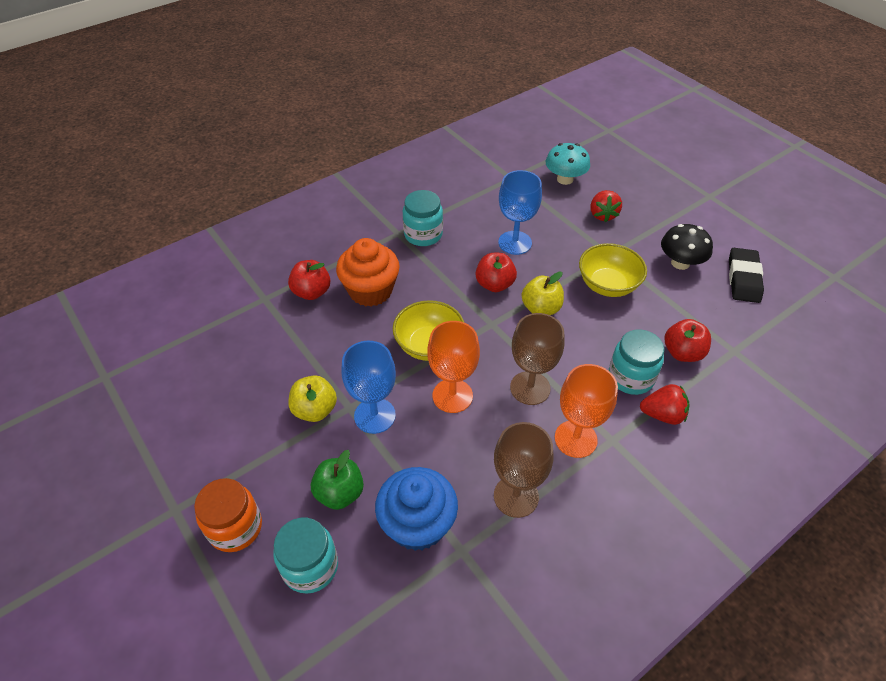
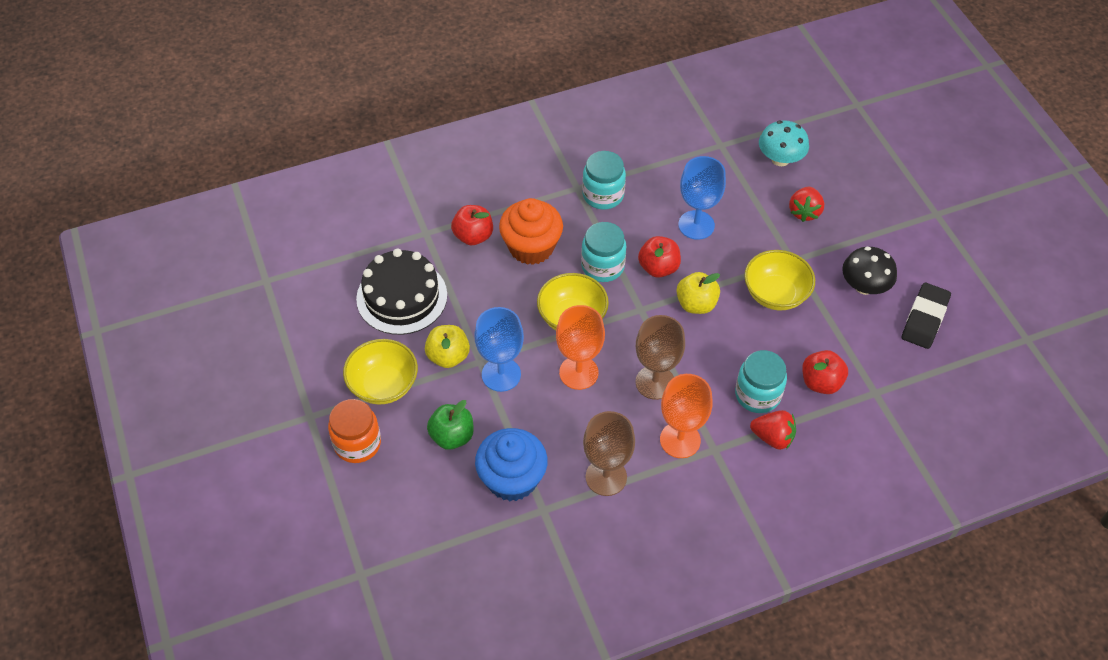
camera: 15 degrees right, 5 degrees up
turquoise jar [273,518,338,594] -> turquoise jar moved to [581,222,627,282]
none -> yellow bowl [343,339,418,404]
none -> black cake [356,249,447,335]

